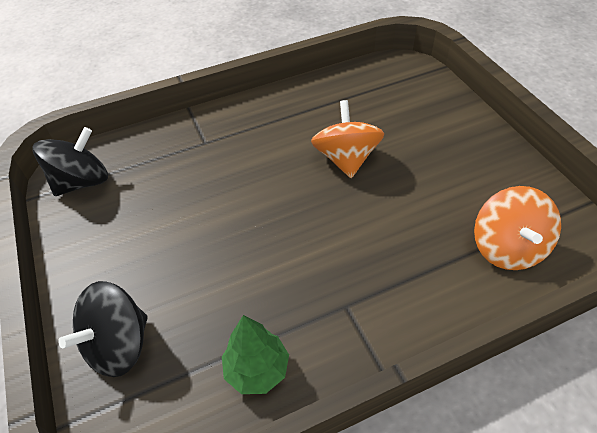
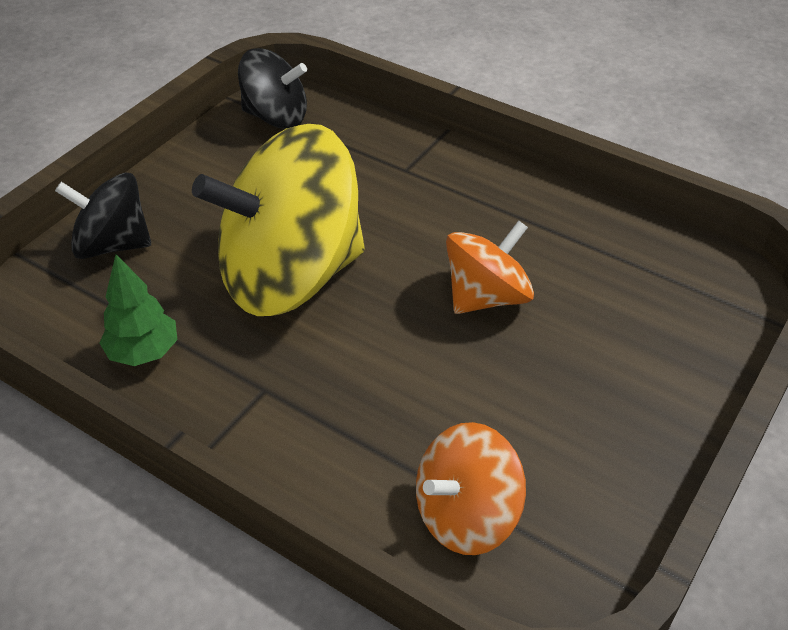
camera: 55 degrees right, 5 degrees down
none -> yellow spinning top [192,124,365,316]

